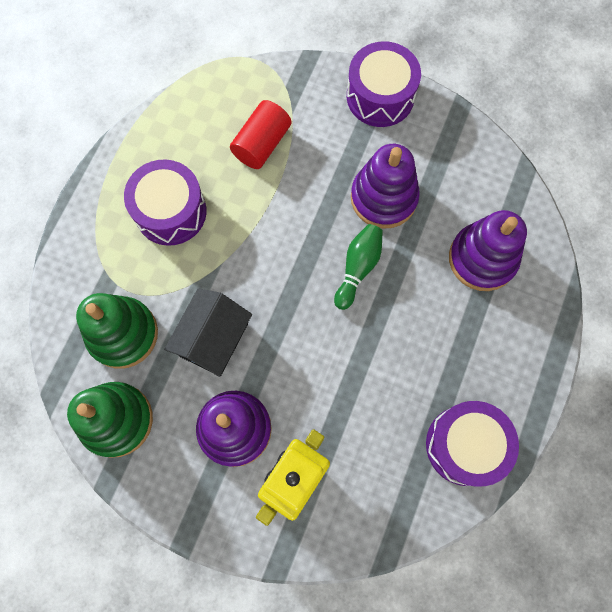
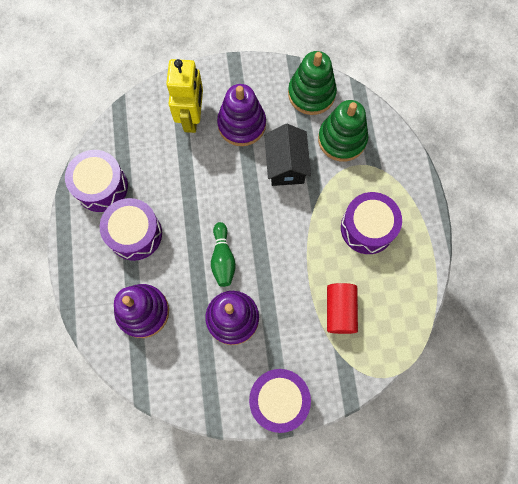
camera: 150 degrees right, 0 degrees up
none -> purple drum [100,198,162,261]

